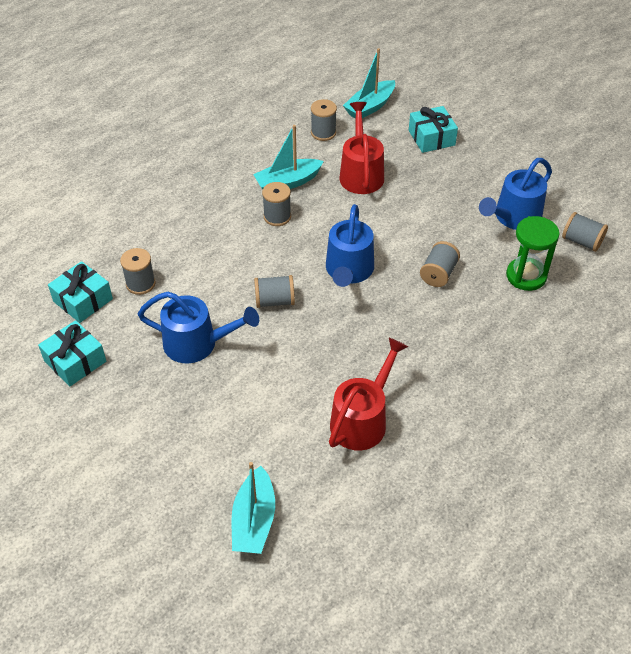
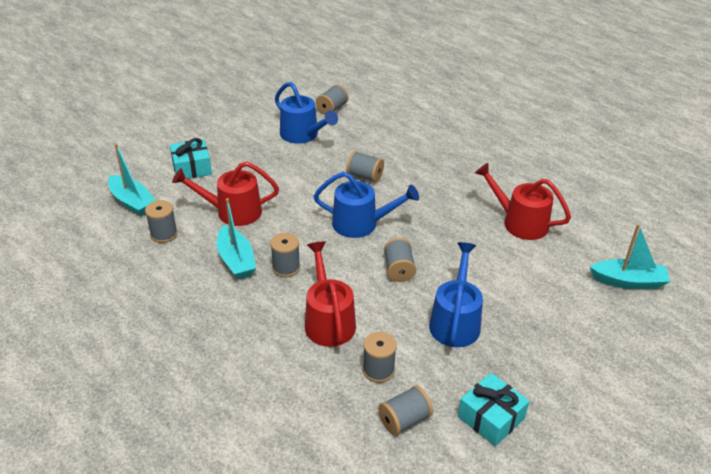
camera: 90 degrees left, 10 degrees down
turquoise gift [48,261,113,323] -> grey spool [378,385,433,436]
green hourglass [506,216,559,291] -> none
none -> red watering can [305,241,356,347]

